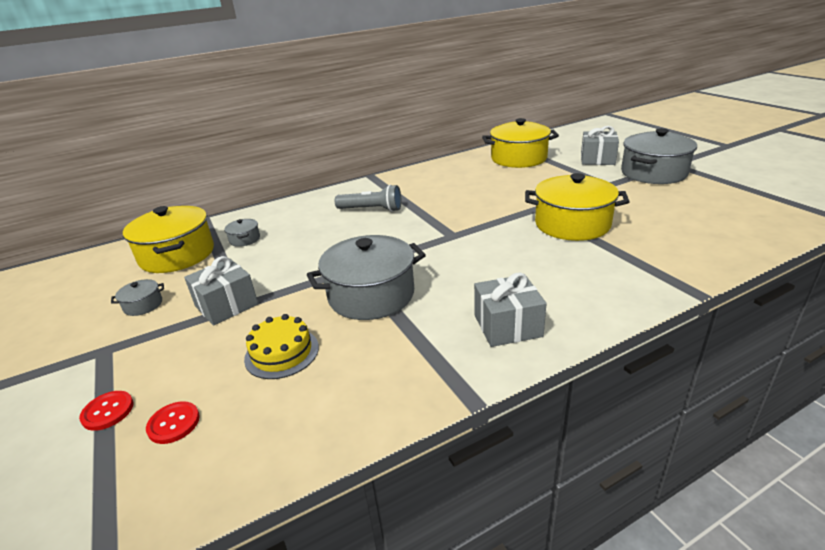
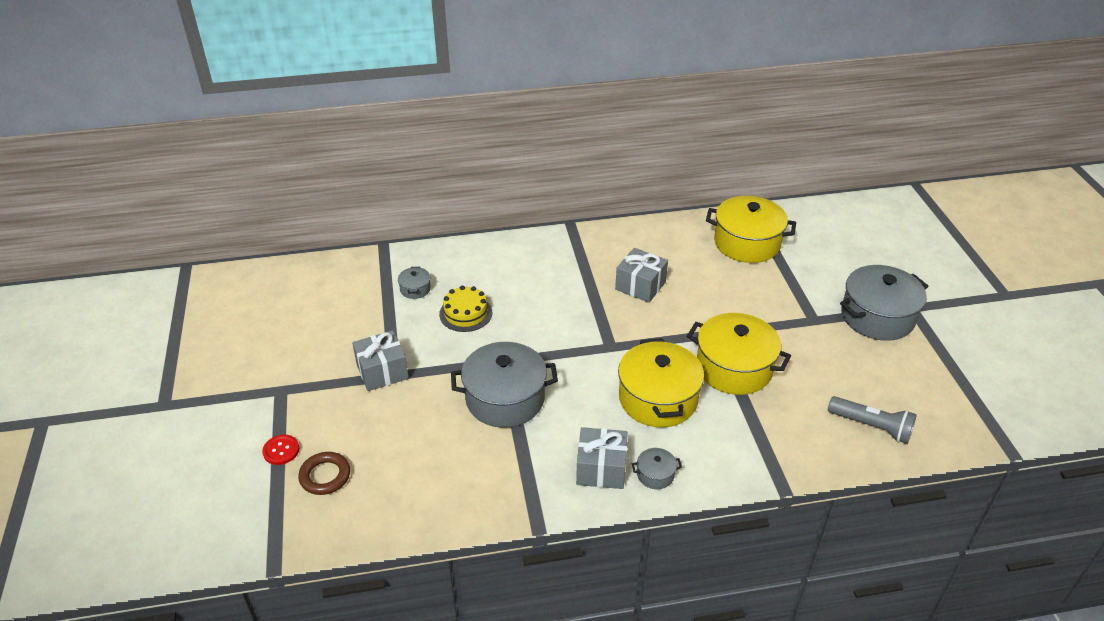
camera: 15 degrees right, 10 degrees up
grey pot [111,279,164,316] -> grey pot moved to [632,448,682,489]
yellow pot [123,206,214,273] -> yellow pot moved to [618,338,704,427]
red button [146,401,200,444] -> brown ring [298,452,350,495]
yellow cake [244,314,319,379] -> yellow cake moved to [439,286,492,332]
grey flashlight [334,185,401,212] -> grey flashlight moved to [828,396,917,444]
grey gift [581,126,619,165] -> grey gift moved to [615,248,668,303]

